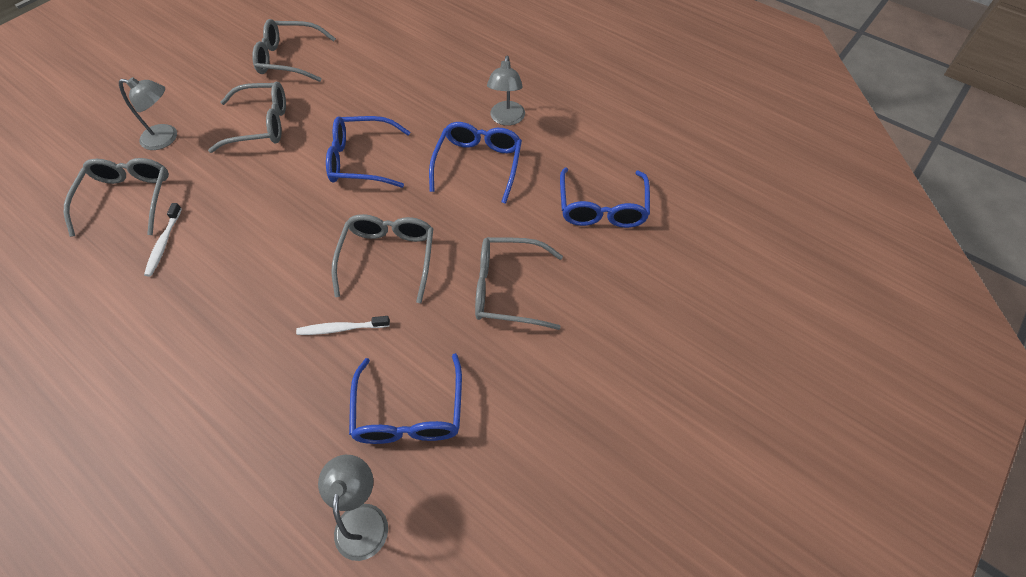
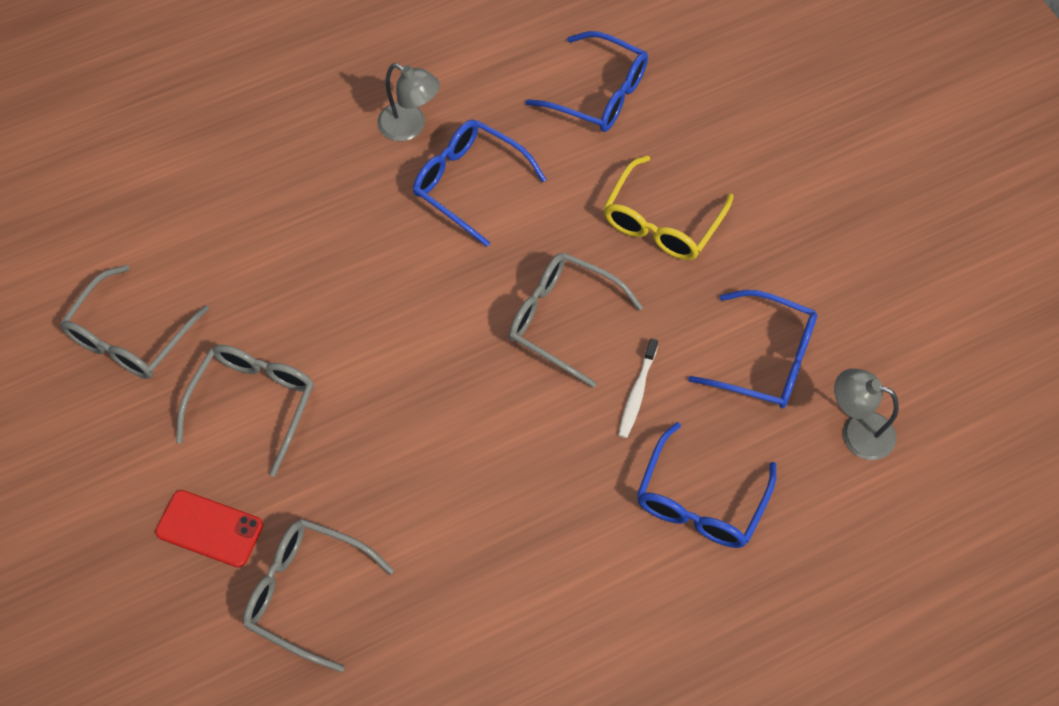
camera: 65 degrees left, 5 degrees up
grey lamp [119,77,177,150] -> red phone [155,490,263,568]
white toothbrush [144,203,182,276] -> none
blue glasses [326,116,410,188] -> blue glasses moved to [637,422,776,548]
grey glasses [475,237,563,330] -> yellow glasses [603,155,734,260]

